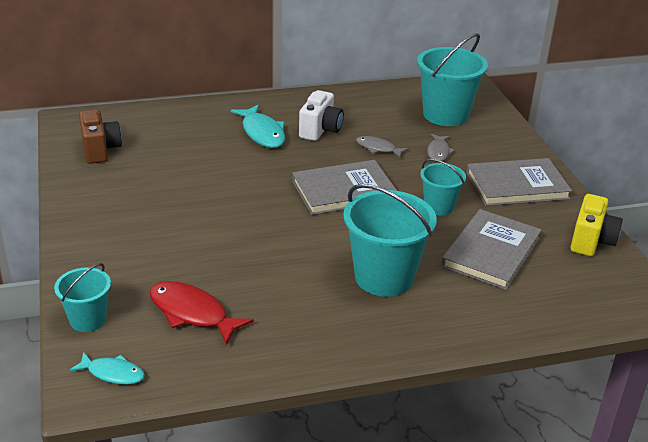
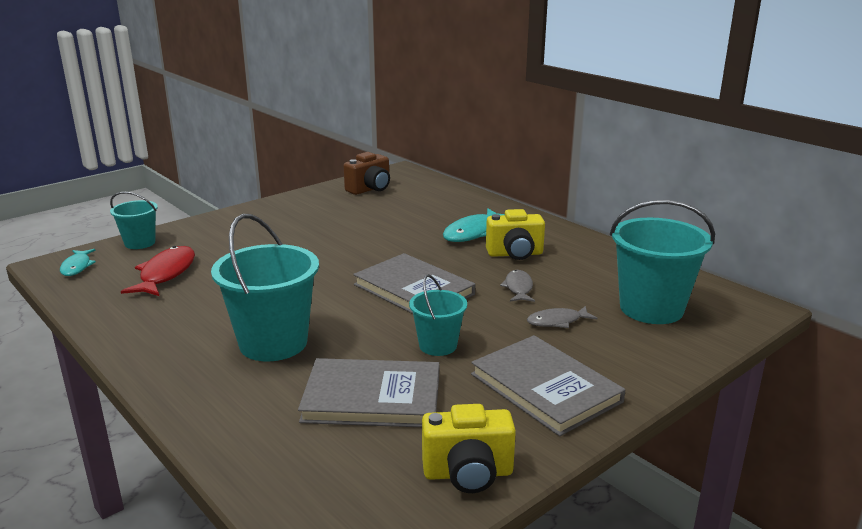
camera: 65 degrees right, 10 degrees down
white camera [299,90,344,141] -> yellow camera [486,209,545,260]

